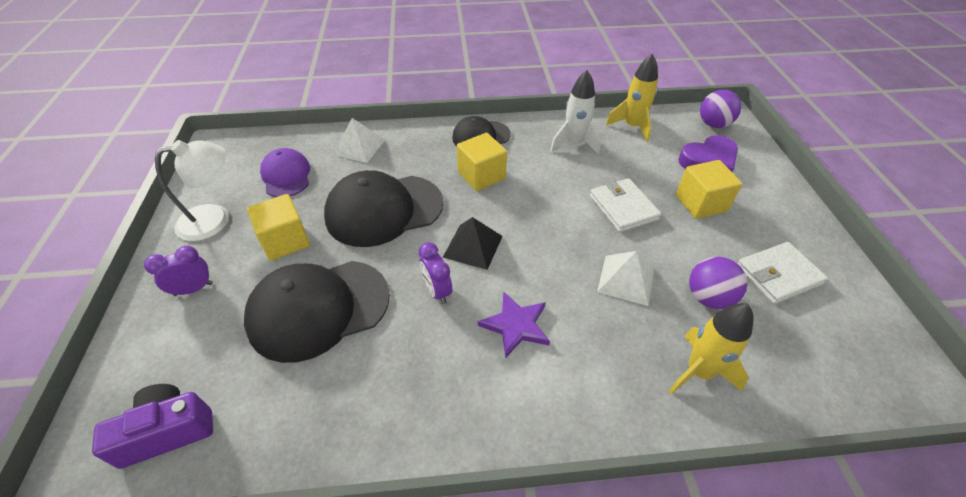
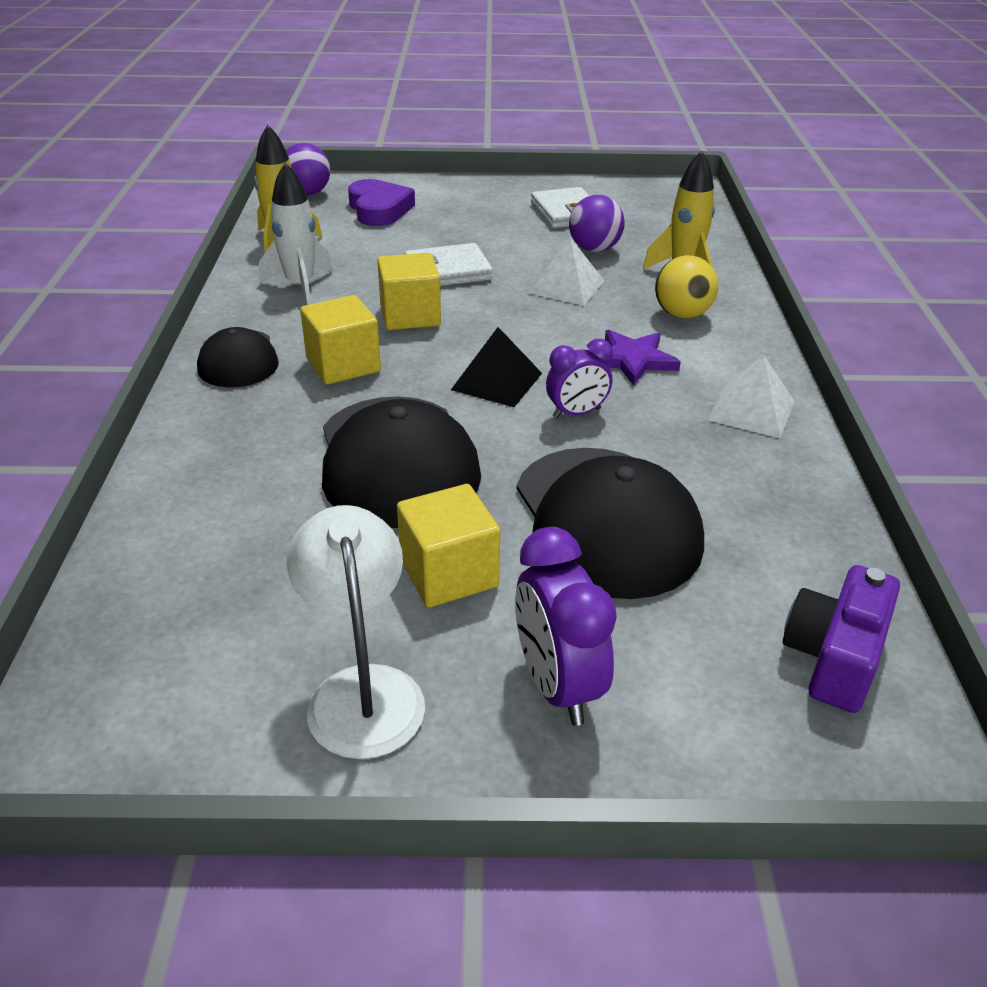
camera: 85 degrees left, 10 degrees down
purple camera [92,384,213,469] -> purple camera turned 45 degrees clockwise [783,565,900,713]
purple clock [144,246,213,296] -> purple clock [515,527,617,726], size x1.52
purple cap [260,148,310,197] -> none
white pyramid [332,118,385,163] -> white pyramid moved to [708,355,795,438]
yellow cube [676,160,742,219] -> yellow cube moved to [377,253,441,330]
none -> yellow ball [655,255,718,319]

